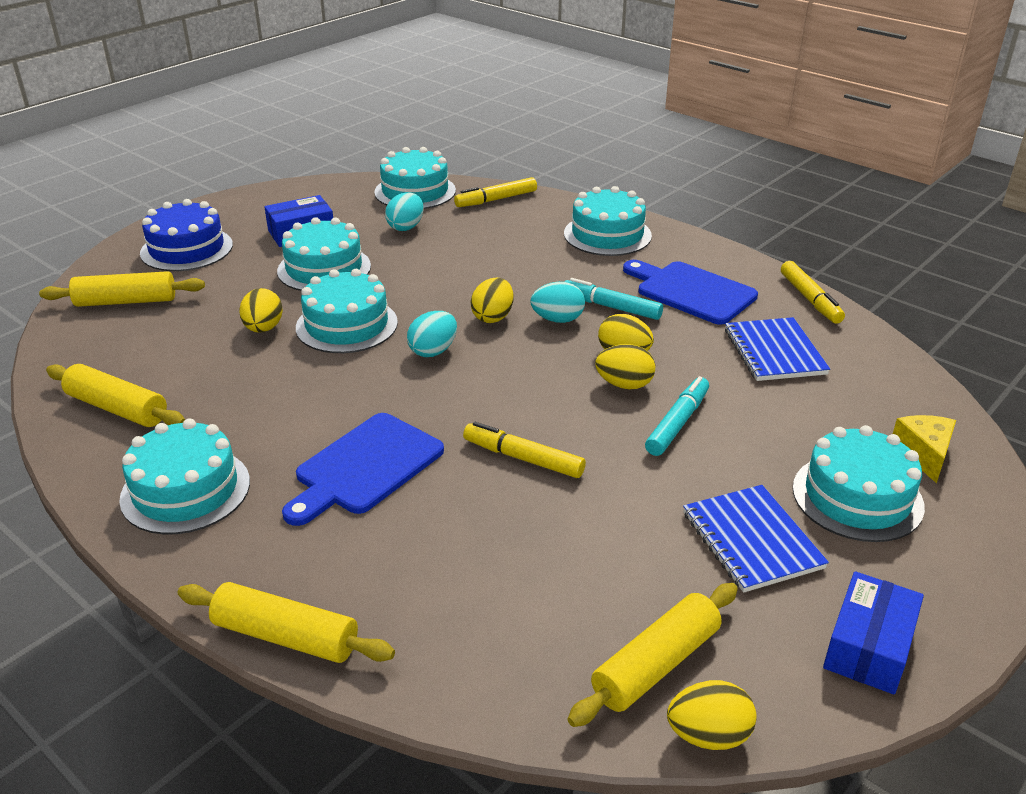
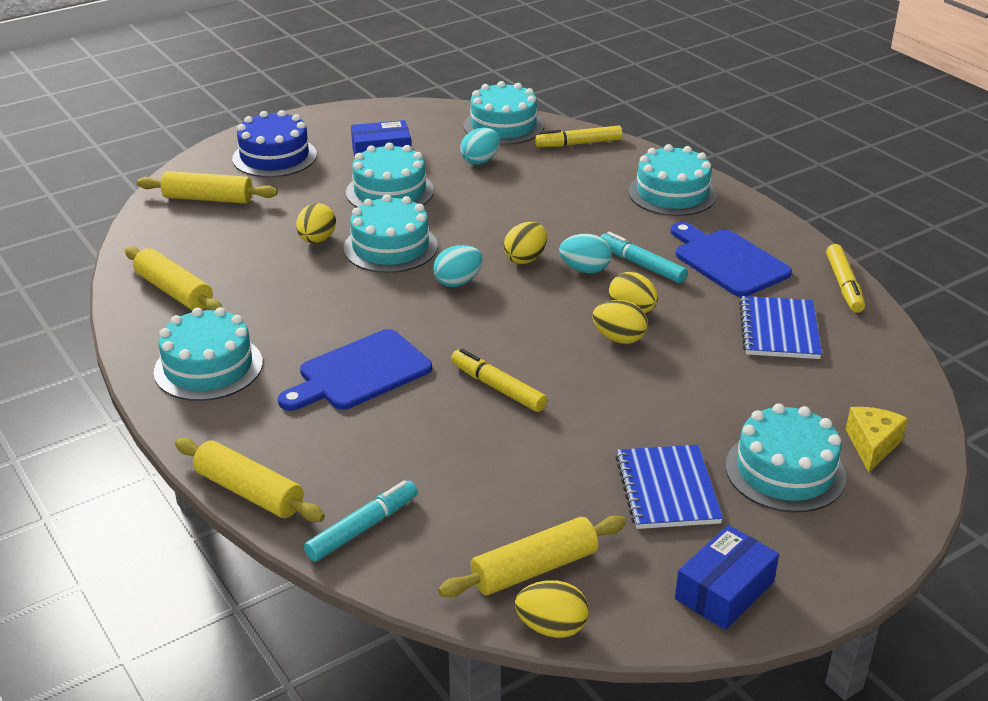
camera: 15 degrees right, 0 degrees up
turquoise marker [645,376,709,456] -> turquoise marker moved to [304,480,418,562]

